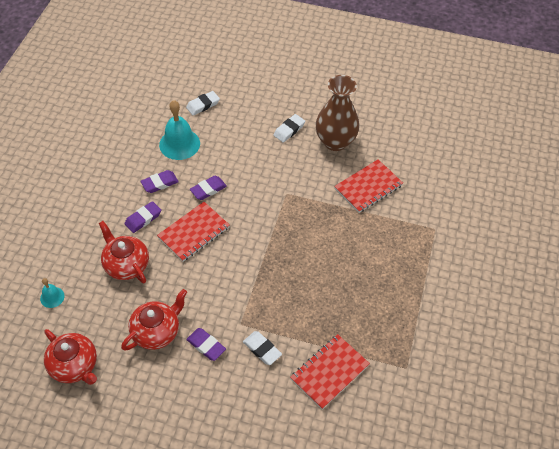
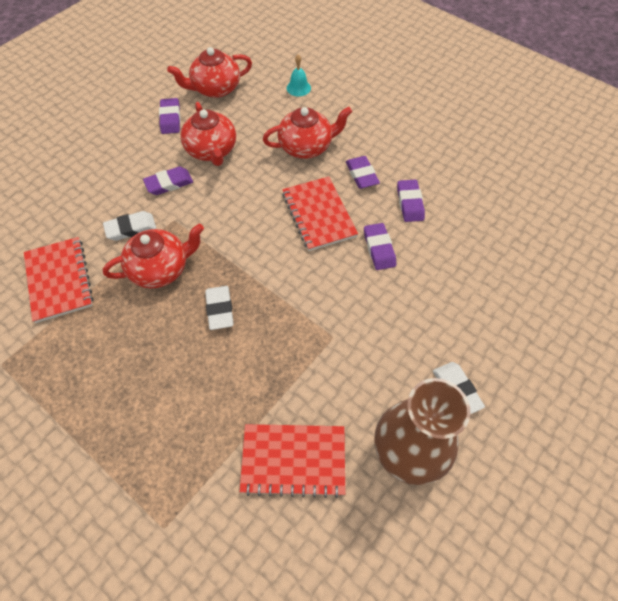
camera: 115 degrees right, 5 degrees up
turquoise bell [159,100,200,160] -> none
white eraser [186,91,220,116] -> white eraser moved to [205,286,234,330]
red notebook [334,159,403,213] -> red notebook turned 75 degrees counterclockwise [240,424,345,498]
none -> red teapot [103,224,204,288]
none -> purple eraser [159,98,180,134]

